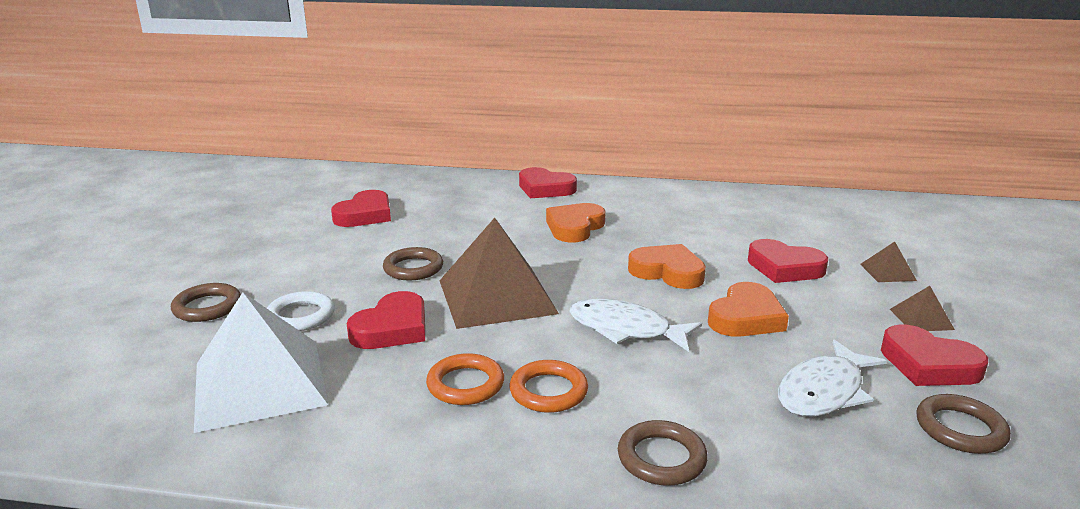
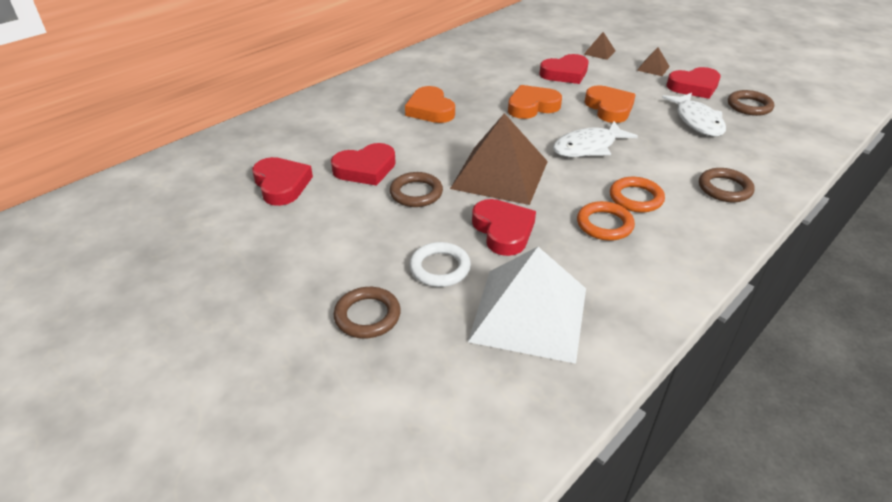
camera: 55 degrees left, 15 degrees up
red heart [519,167,577,198] -> red heart moved to [331,143,396,186]

